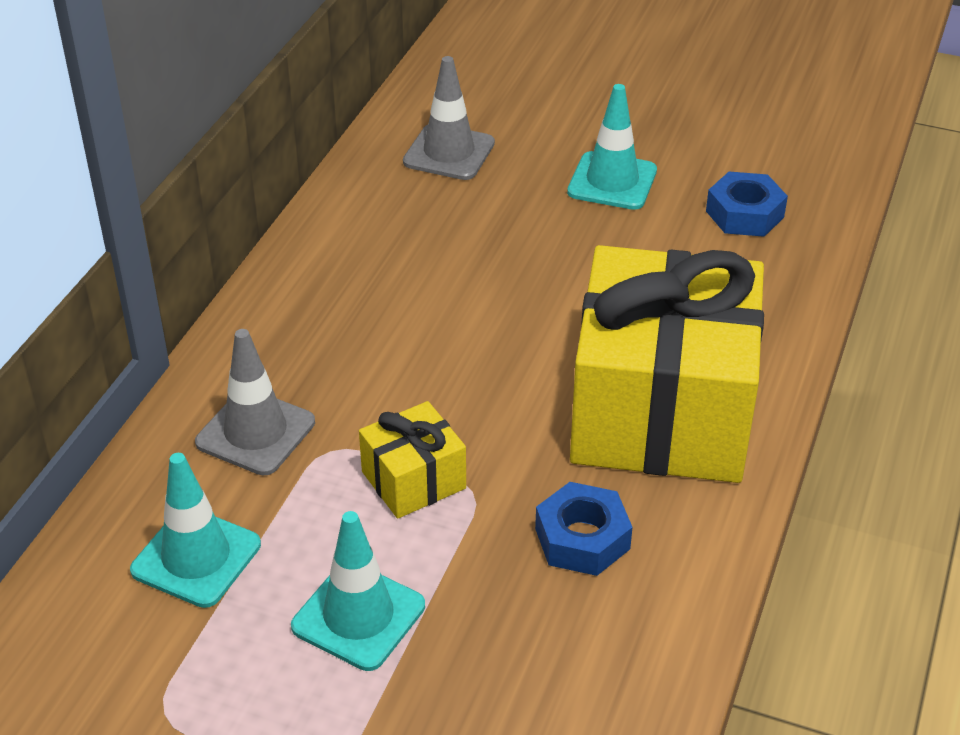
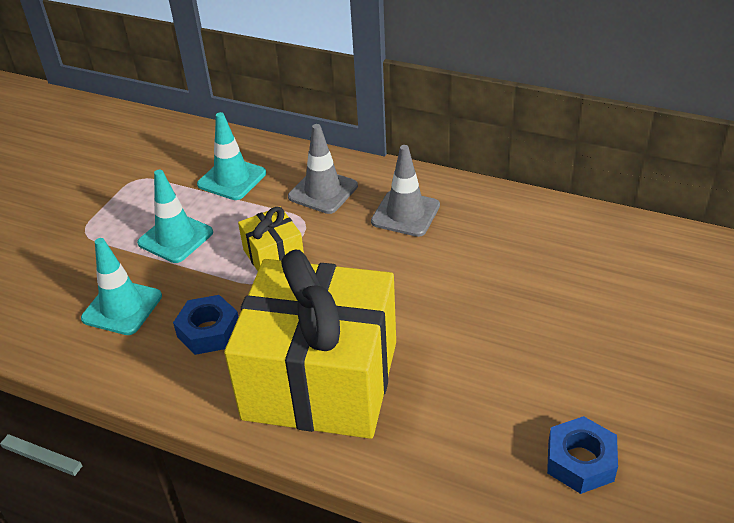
camera: 95 degrees right, 0 degrees up
grey traffic cone [403,56,495,180] -> grey traffic cone moved to [371,145,440,237]
turquoise traffic cone [567,84,657,210] -> turquoise traffic cone moved to [81,238,162,335]

